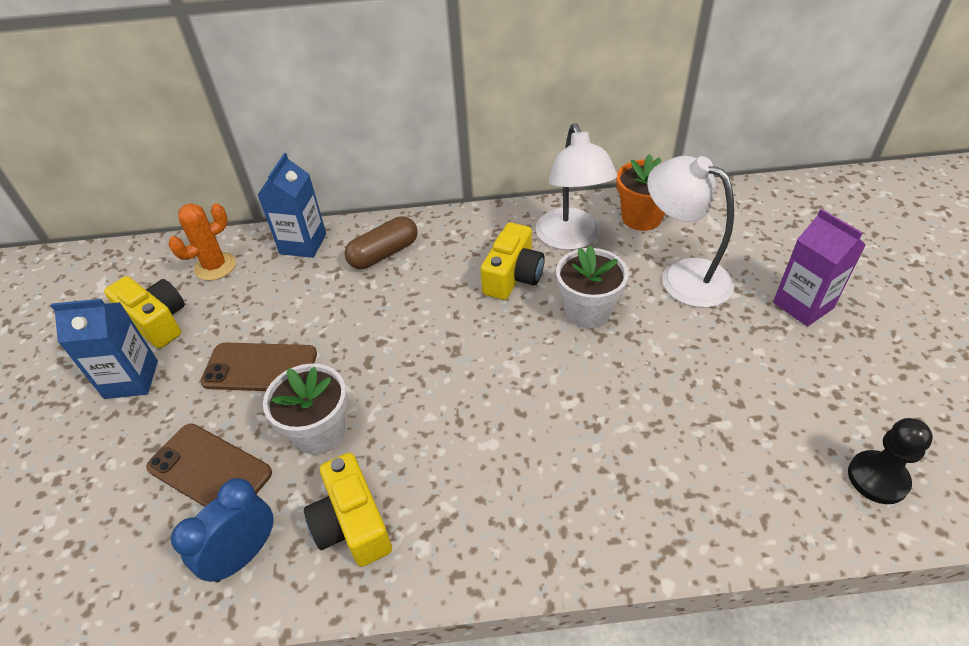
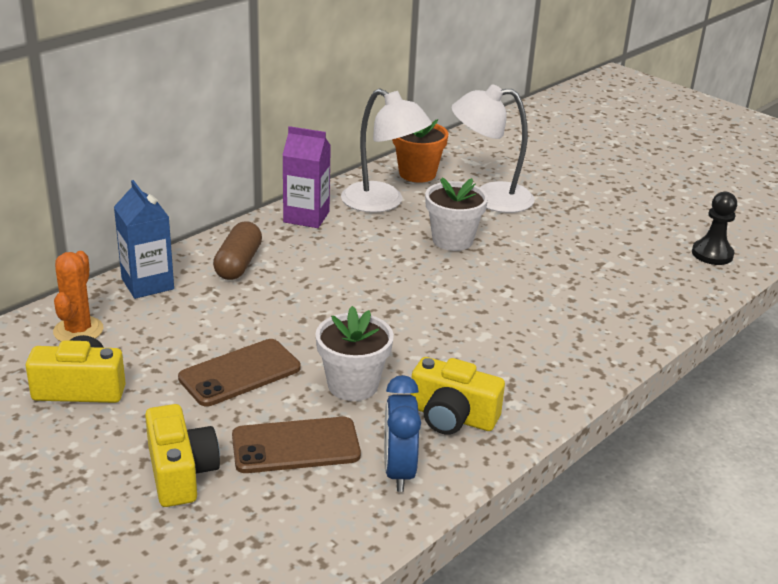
camera: 45 degrees left, 15 degrees down
blue carton [50,299,158,399] -> none
yellow camera [481,223,545,300] -> yellow camera moved to [145,404,220,507]
purple carton [773,209,866,327] -> purple carton moved to [282,126,331,228]

